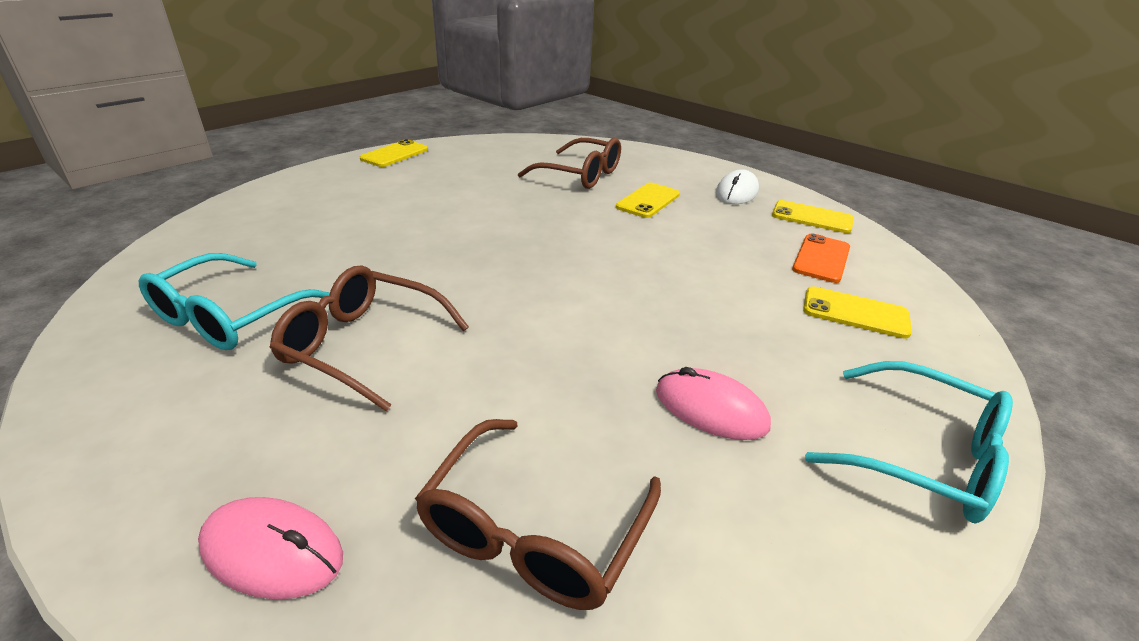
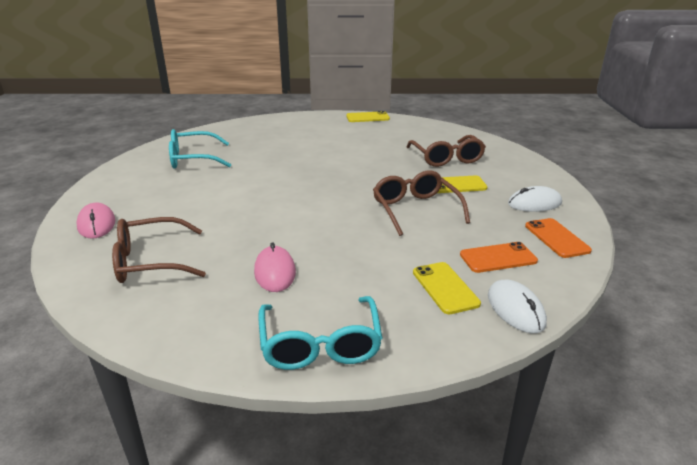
camera: 50 degrees right, 5 degrees down
brown glasses [269,266,469,411] -> brown glasses moved to [373,171,470,236]
yellow phone [772,200,854,233] -> orange phone [525,218,592,258]
none -> white mouse [488,279,547,333]

